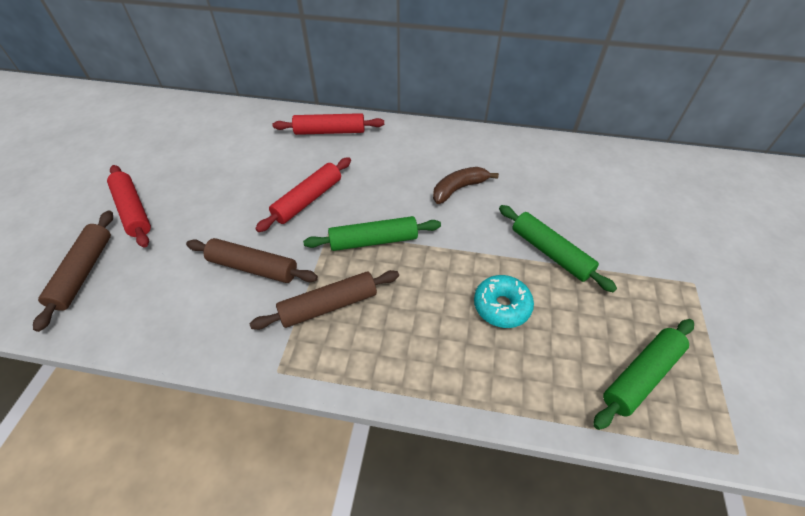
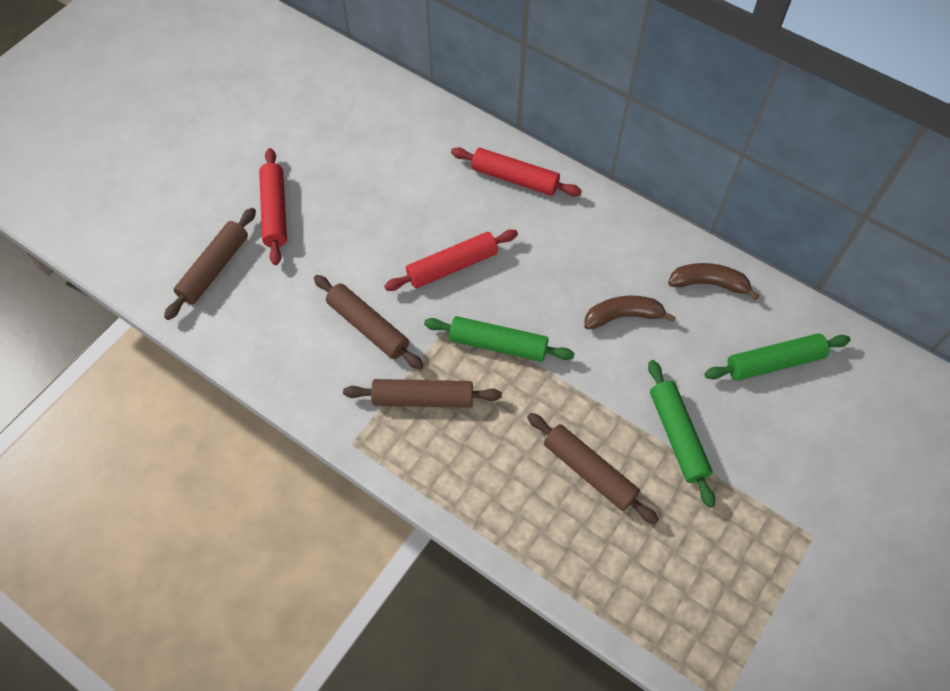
camera: 25 degrees right, 10 degrees up
turquoise donut [474,275,534,328] -> brown rolling pin [527,413,659,524]
green rolling pin [593,319,694,430] -> green rolling pin moved to [705,333,851,381]
none -> brown banana [668,263,759,300]

